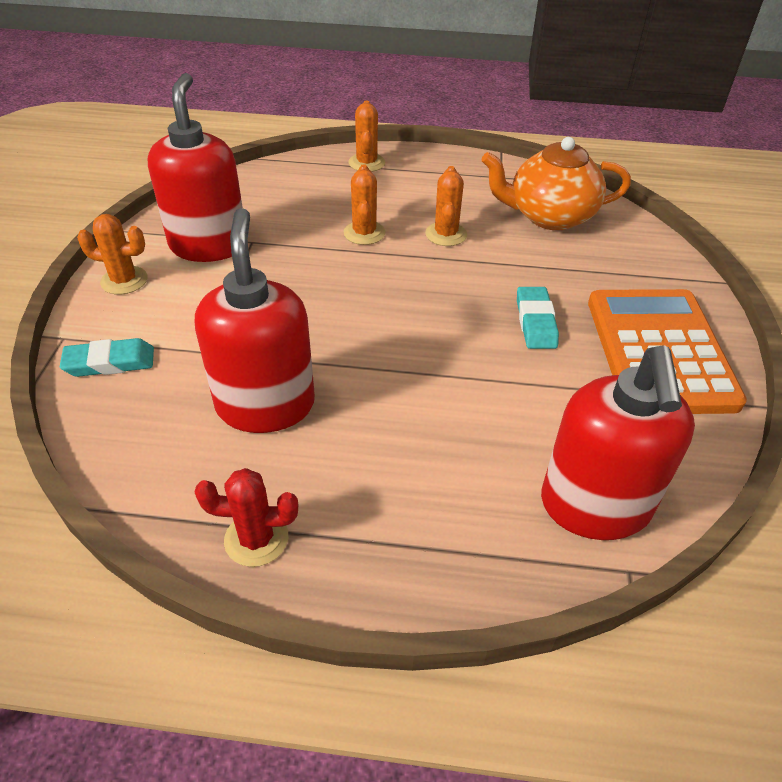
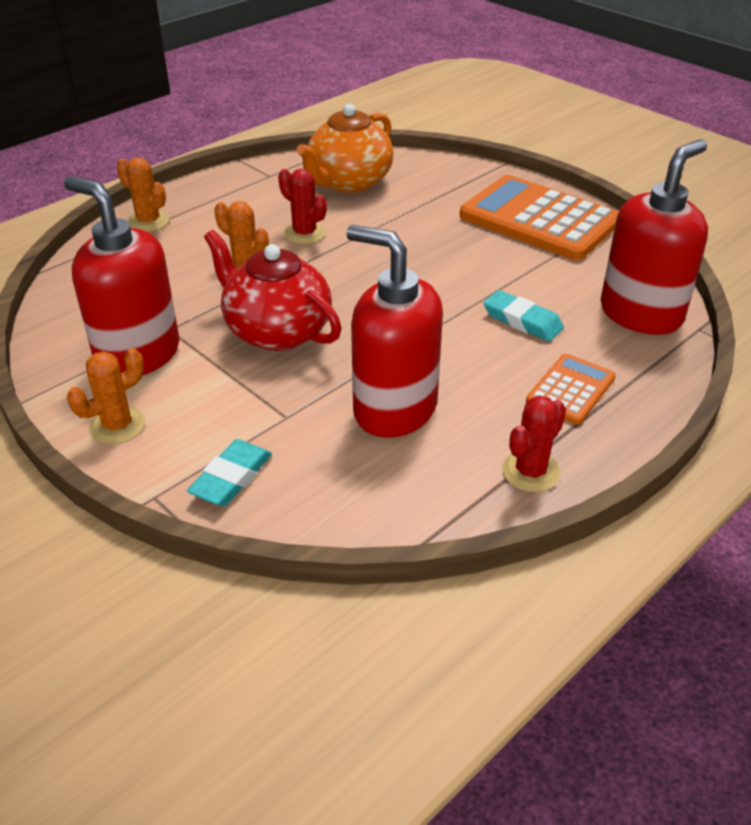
camera: 50 degrees left, 5 degrees down
orange cactus [425,166,467,246] -> red cactus [278,169,327,244]
turquoise eraser [517,287,559,349] -> turquoise eraser moved to [484,290,564,341]
red soap dispenser [541,345,695,540] -> red soap dispenser turned 90 degrees counterclockwise [601,139,708,335]
none -> red teapot [204,230,342,351]
none -> orange calculator [526,354,616,425]

